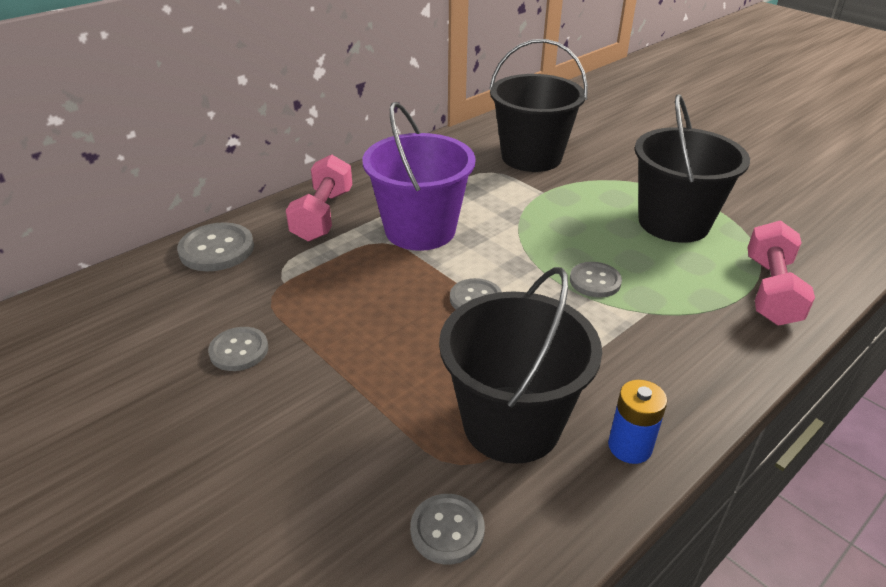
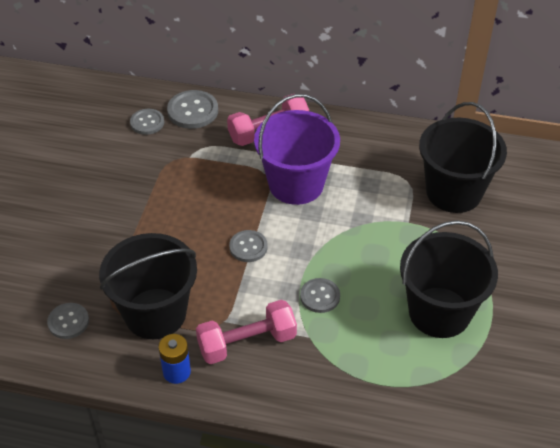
camera: 55 degrees right, 10 degrees up
grey button [208,327,268,371] -> grey button moved to [130,109,164,135]
pink dumbbell [747,220,815,326] -> pink dumbbell moved to [196,300,297,364]

